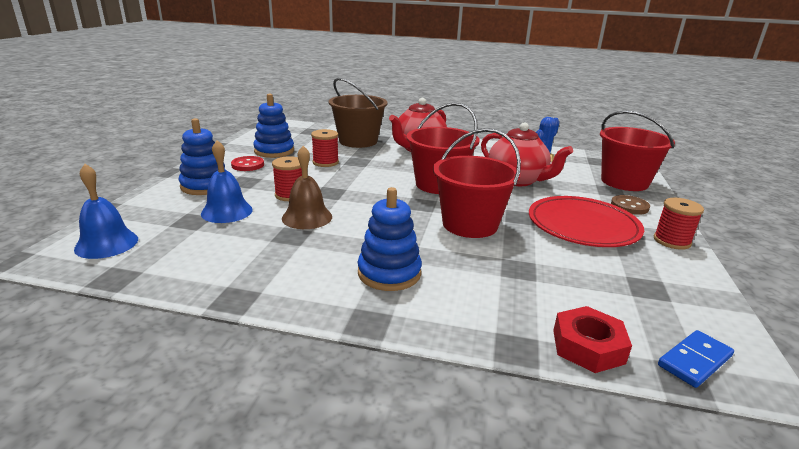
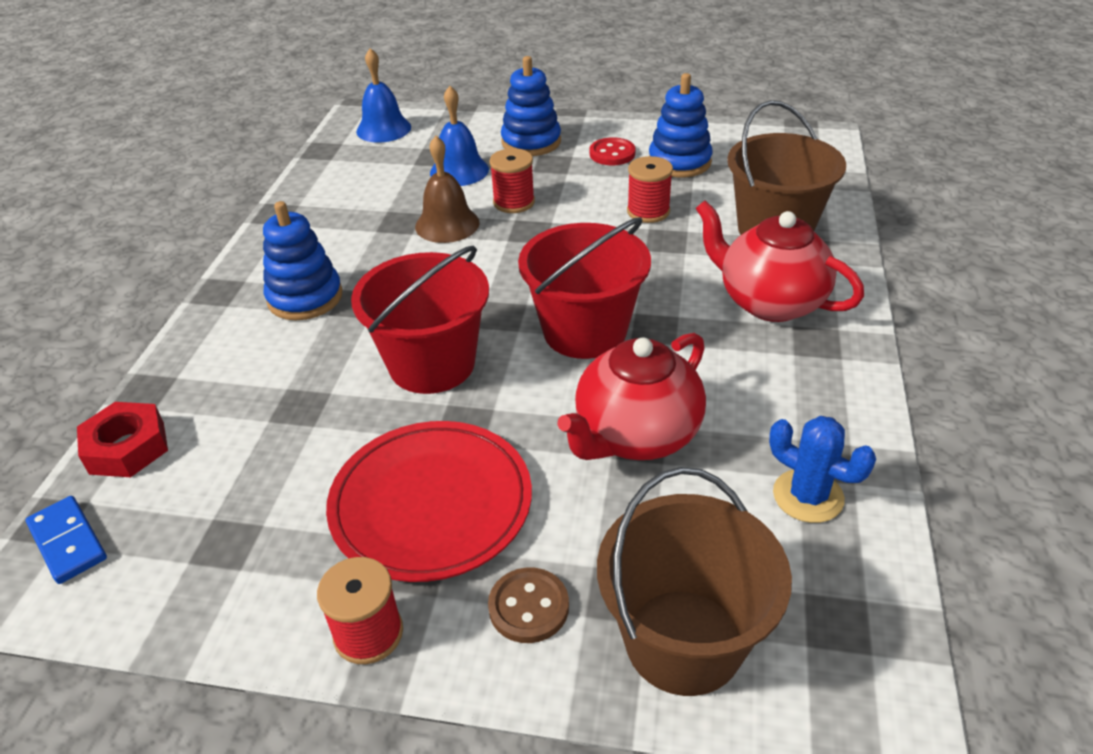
camera: 90 degrees right, 15 degrees up
red bucket [600,110,675,191] -> brown bucket [597,467,792,696]

